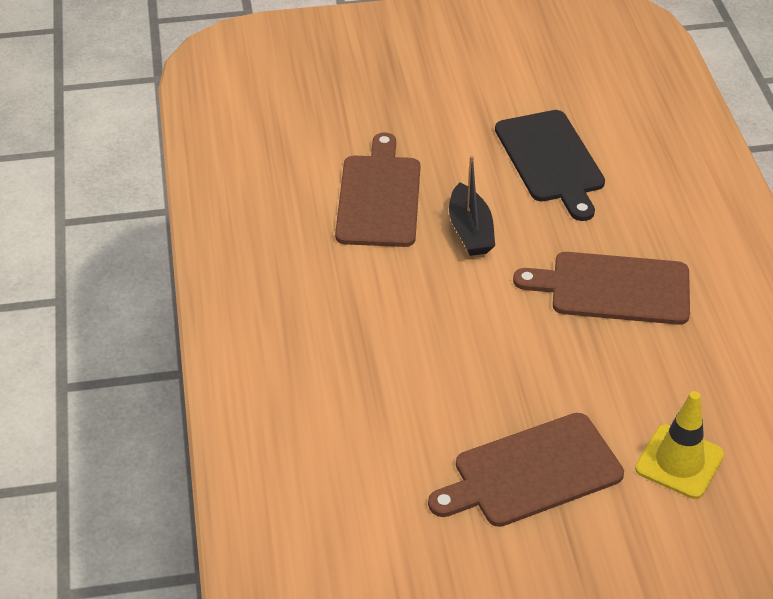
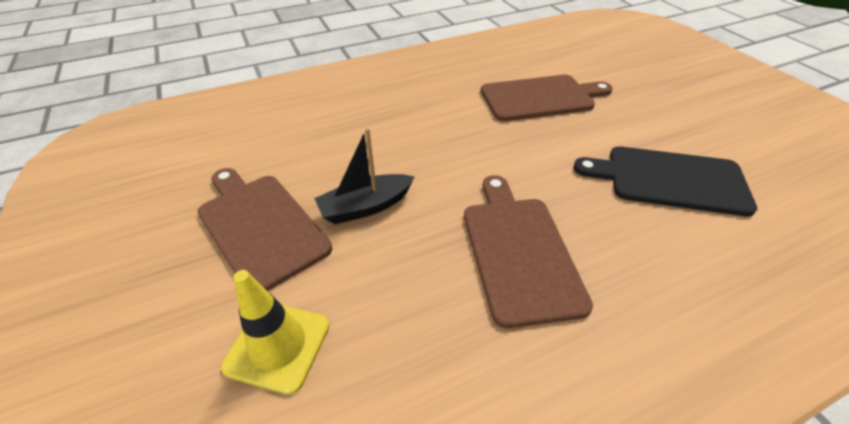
camera: 75 degrees right, 0 degrees up
black boat [449,156,495,256] -> black boat moved to [314,128,414,224]
black cutting board [495,110,605,221] -> black cutting board turned 45 degrees clockwise [573,146,757,217]

